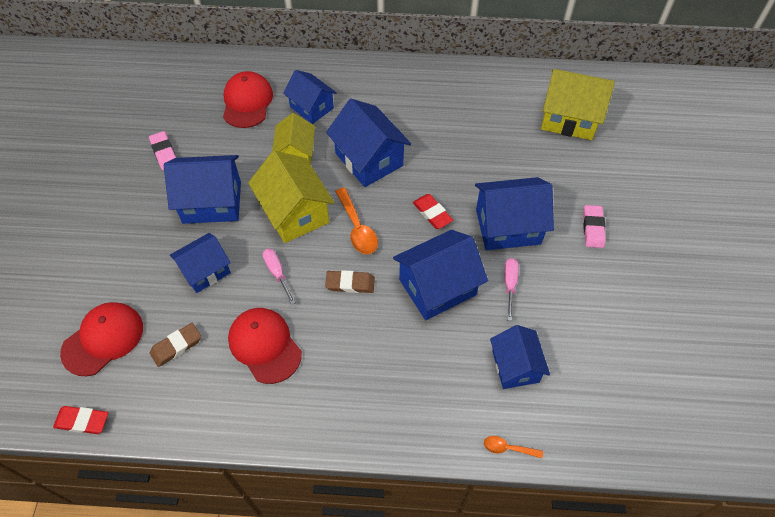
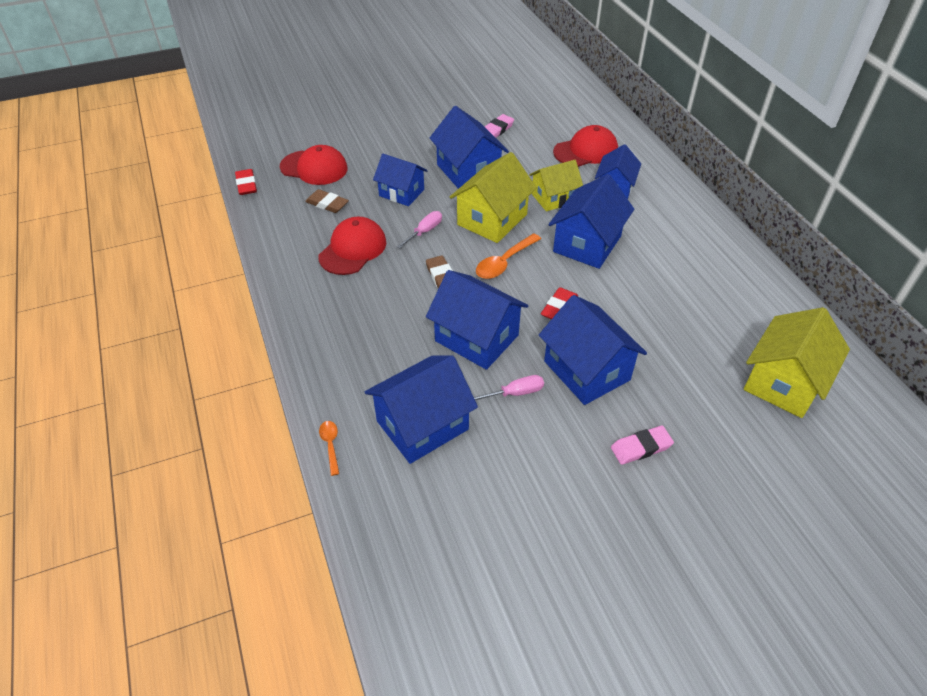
camera: 65 degrees right, 10 degrees down
blue house [490,325,550,389] -> blue house [365,355,478,464], size x1.51
yellow house [541,69,615,140] -> yellow house turned 45 degrees clockwise [744,307,850,418]

